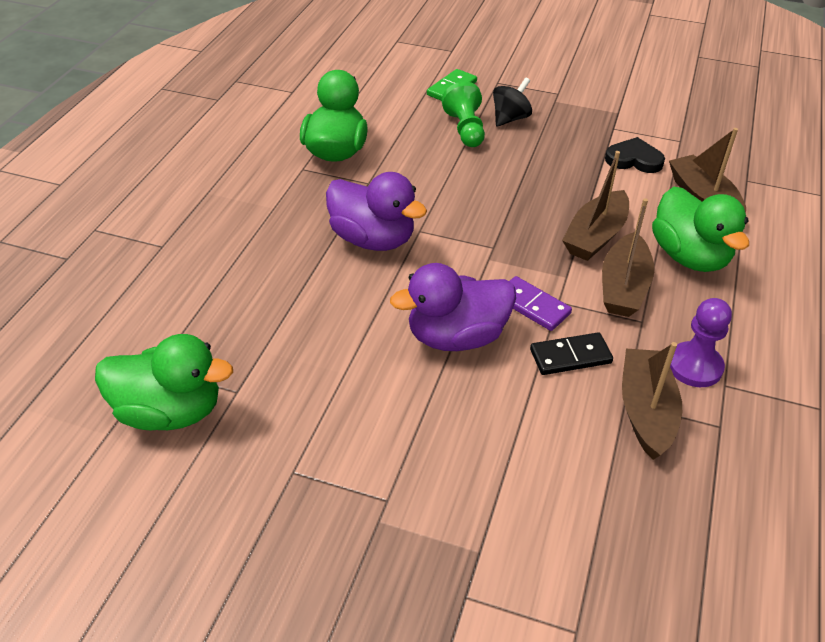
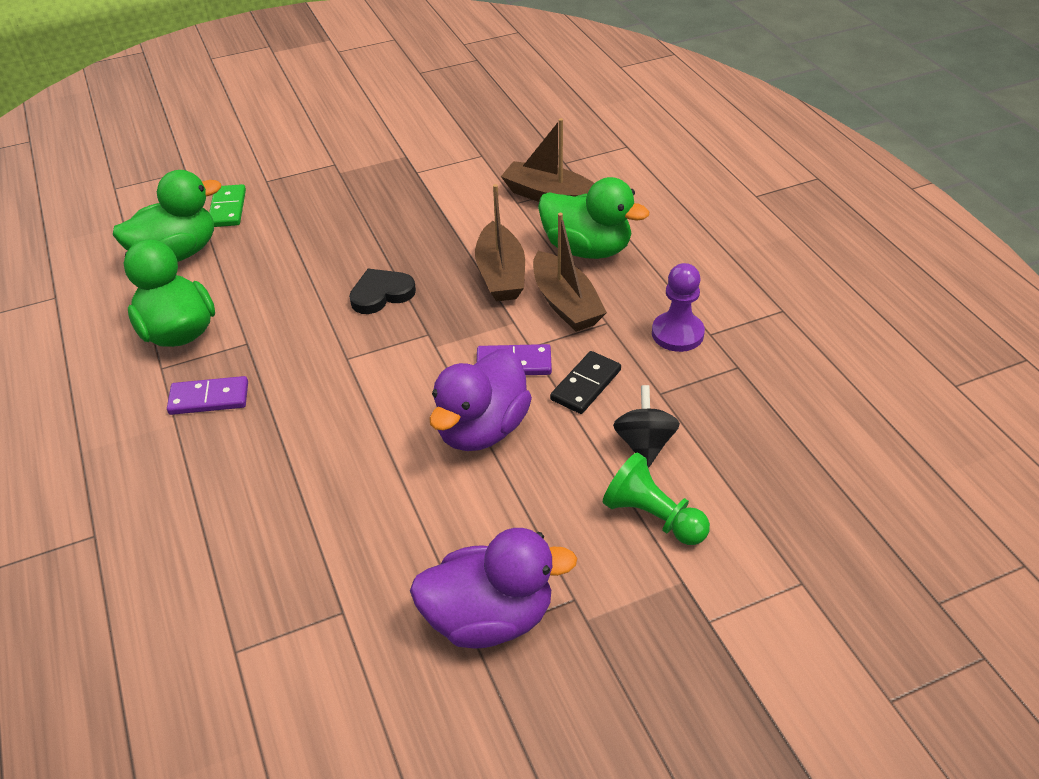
camera: 40 degrees left, 0 degrees up
green duck [95,334,233,430] -> green duck moved to [113,170,221,262]
purple duck [326,172,427,251] -> purple duck moved to [410,528,577,649]
green pawn [441,81,485,147] -> green pawn moved to [603,452,710,545]
black spinning top [493,78,532,126] -> black spinning top moved to [613,385,680,467]
black heart [605,137,665,173] -> black heart moved to [349,269,416,314]
brown boat [622,342,682,460] -> none
none -> purple domino [167,376,248,415]

